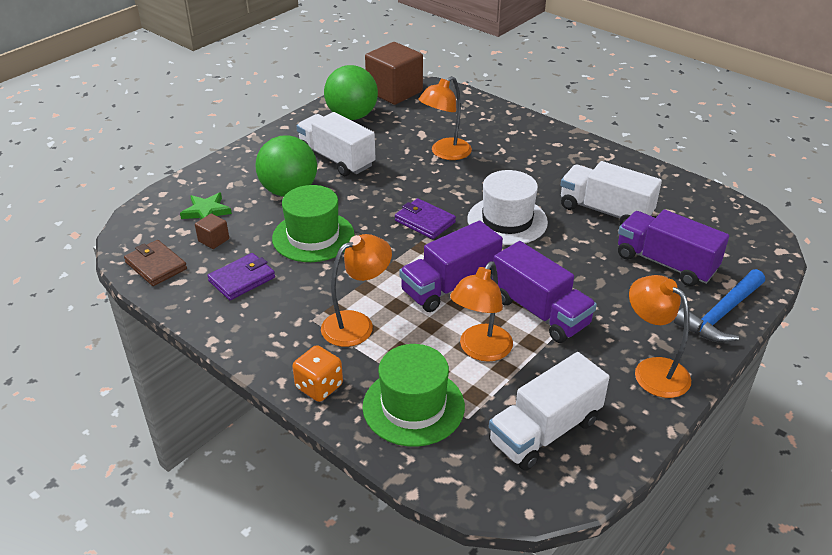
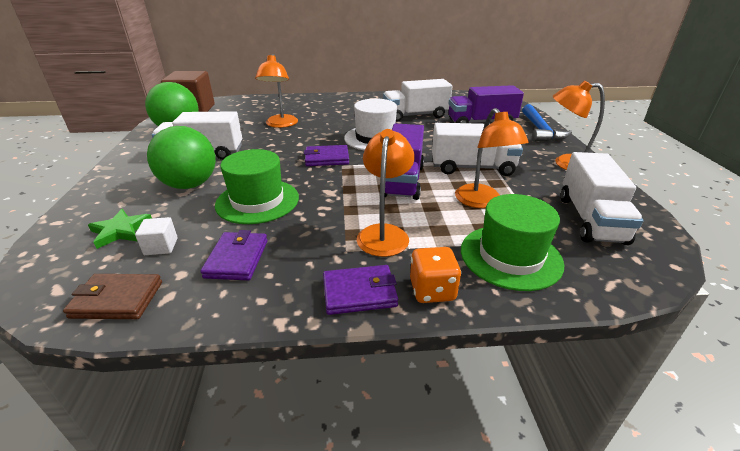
camera: 45 degrees left, 5 degrees down
brown cube [195,213,229,249] -> white cube [135,217,178,255]
purple truck [492,241,597,343] -> white truck [432,123,523,176]
none -> purple wallet [323,265,398,315]

